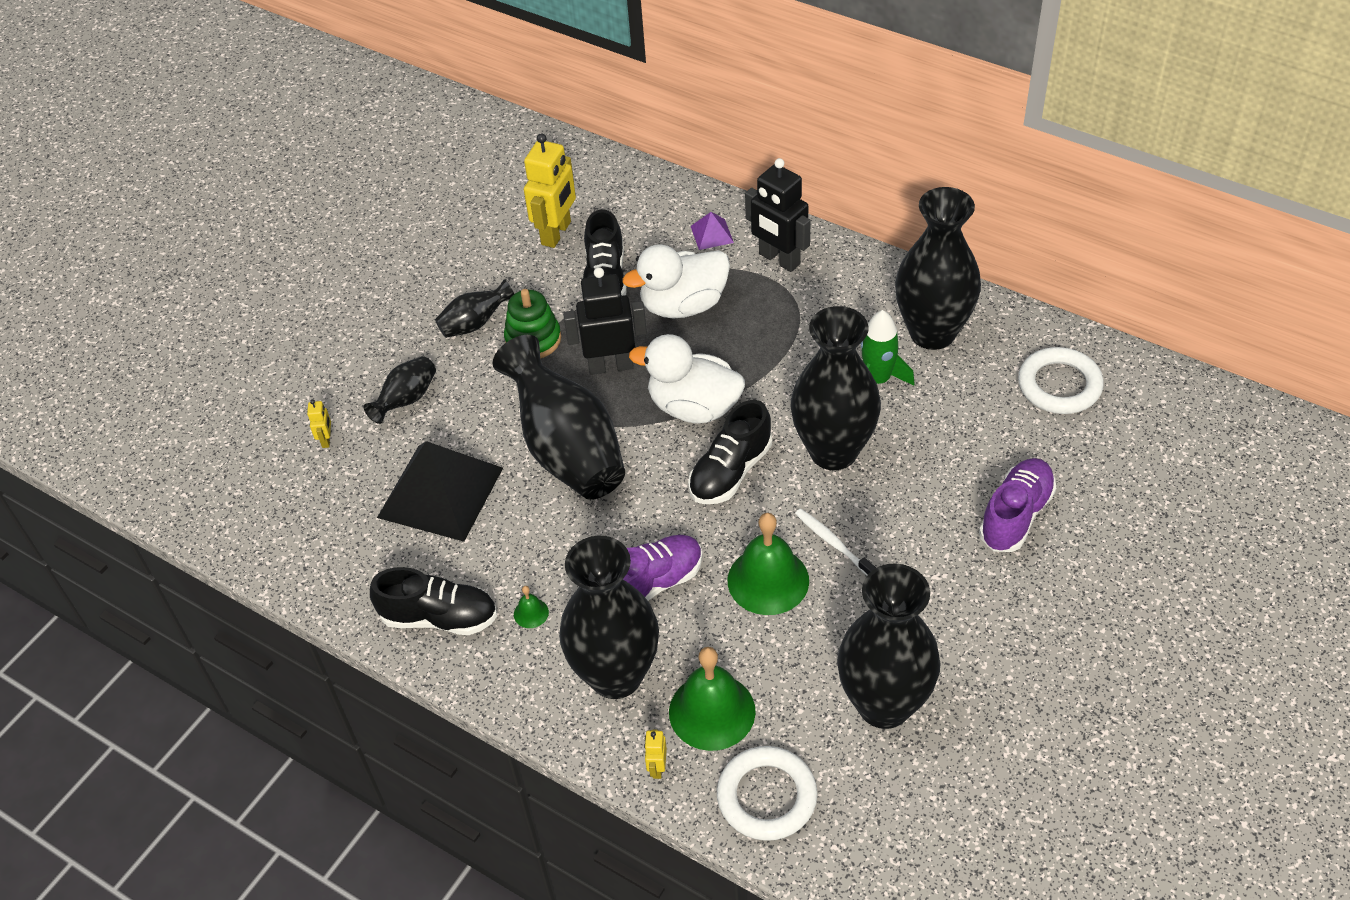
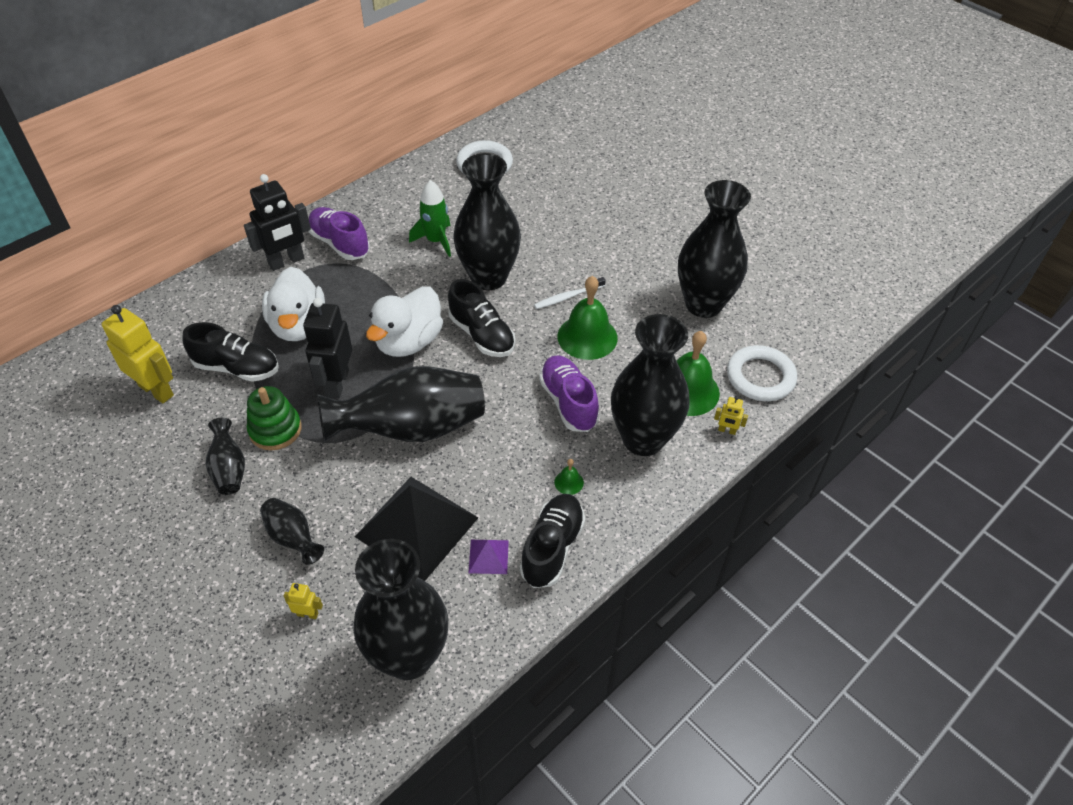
camera: 80 degrees left, 0 degrees up
purple pyramid [691,212,734,250] -> purple pyramid moved to [468,540,509,574]
black vase [895,187,981,350] -> black vase moved to [354,539,448,680]
purple shoe [979,458,1056,552] -> purple shoe moved to [309,207,370,260]

